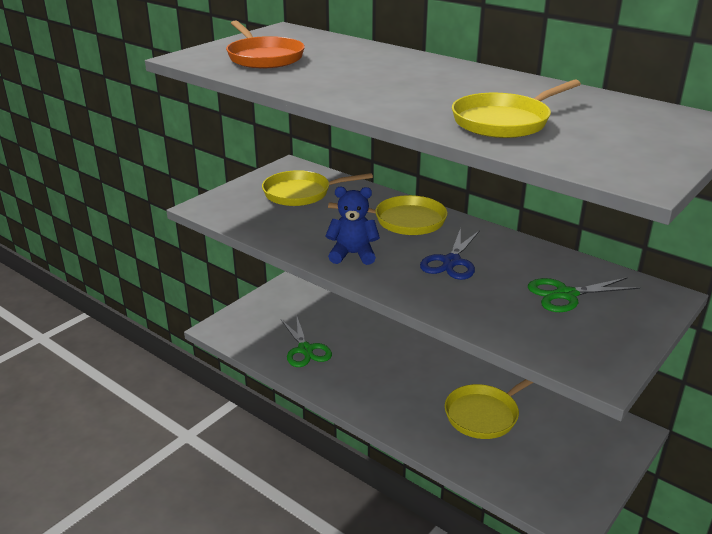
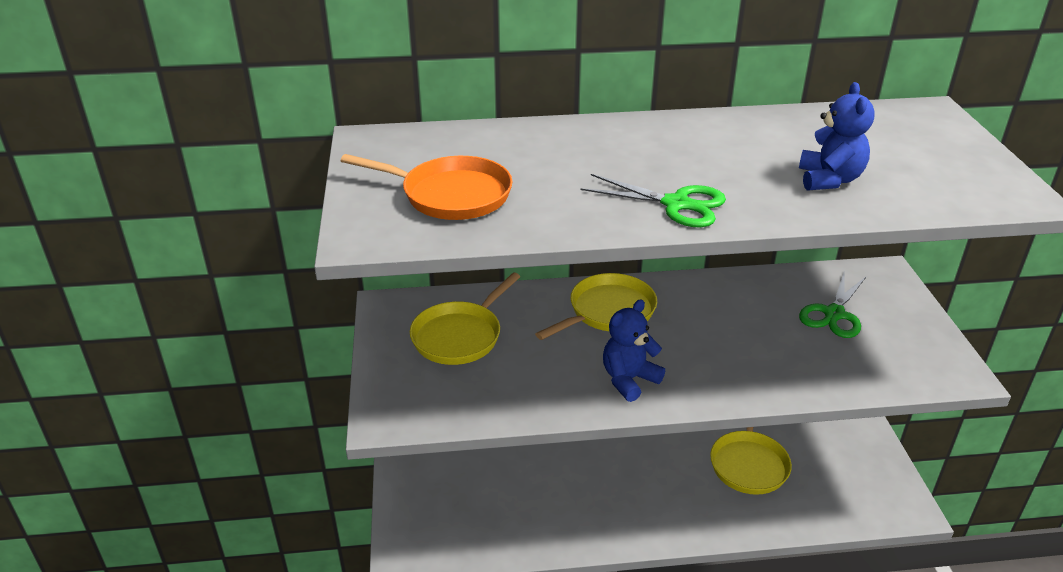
camera: 45 degrees left, 5 degrees up
green scissors [281,317,332,367] -> green scissors moved to [580,174,726,227]
blue scissors [420,228,480,280] -> none
yellow pan [452,79,581,138] -> blue teddy bear [799,82,875,191]

